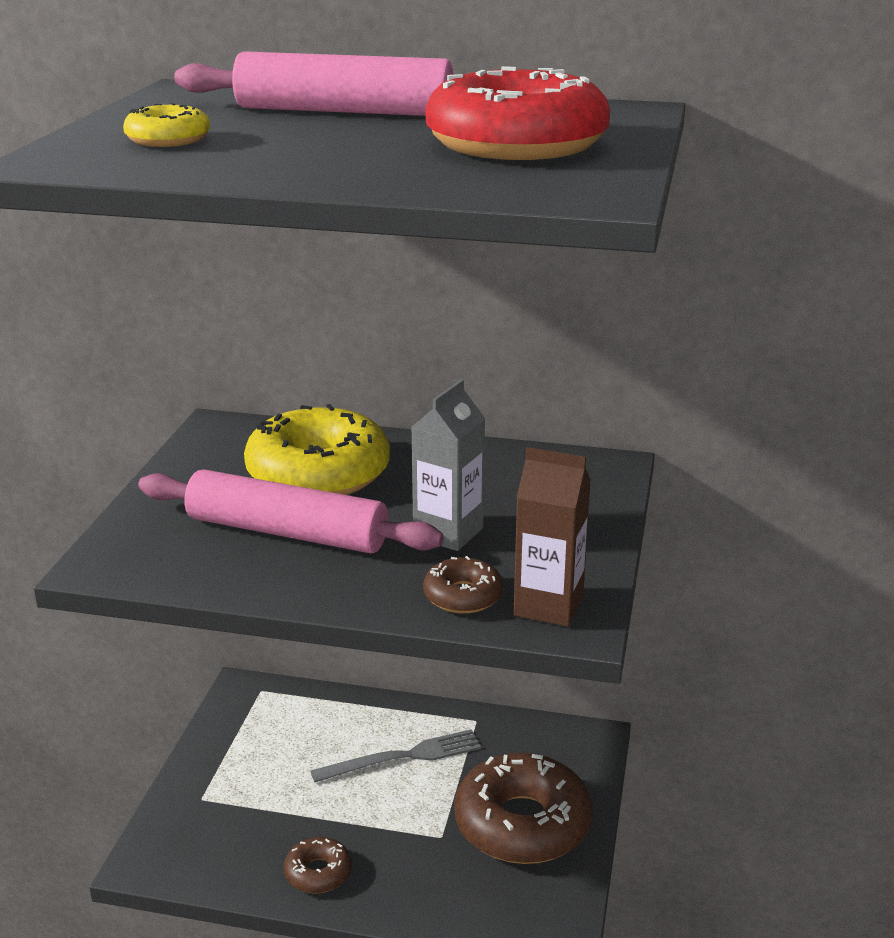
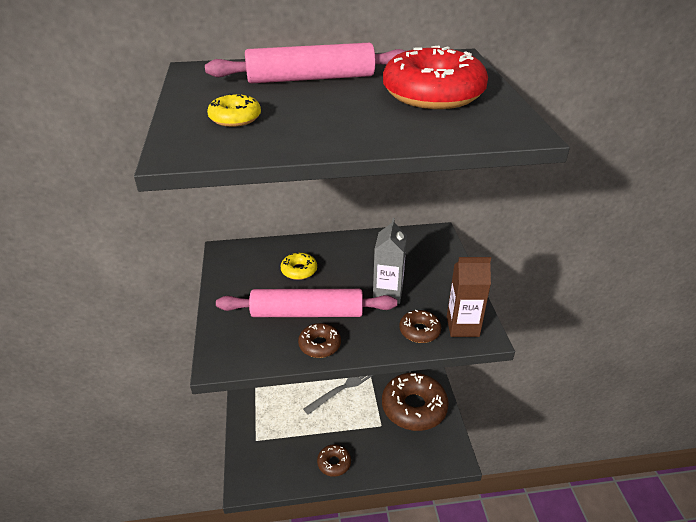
camera: 20 degrees left, 10 degrees up
yellow donut [244,404,390,495] -> yellow donut [281,252,317,280], size x0.47
none -> brown donut [298,323,341,358]

